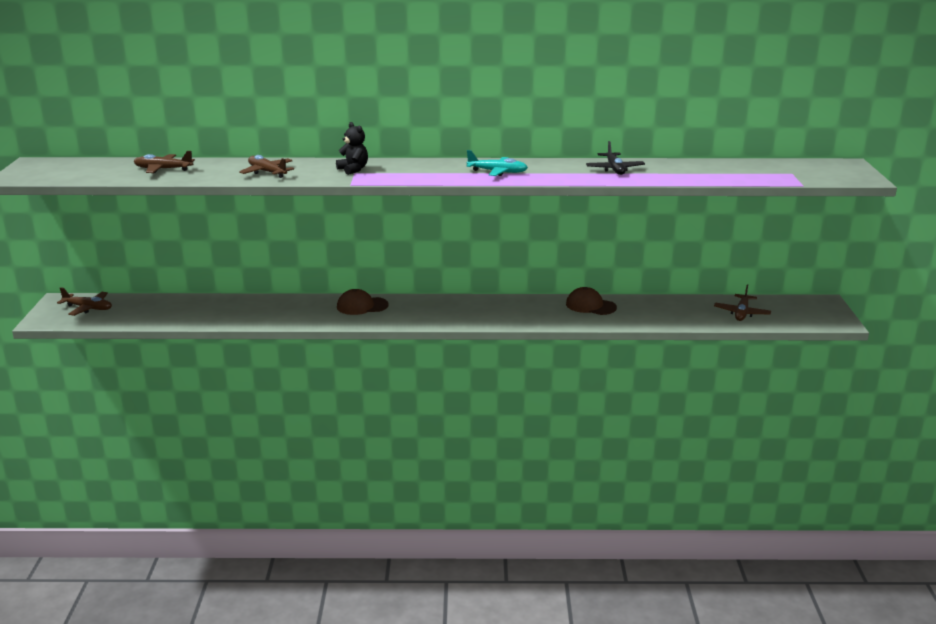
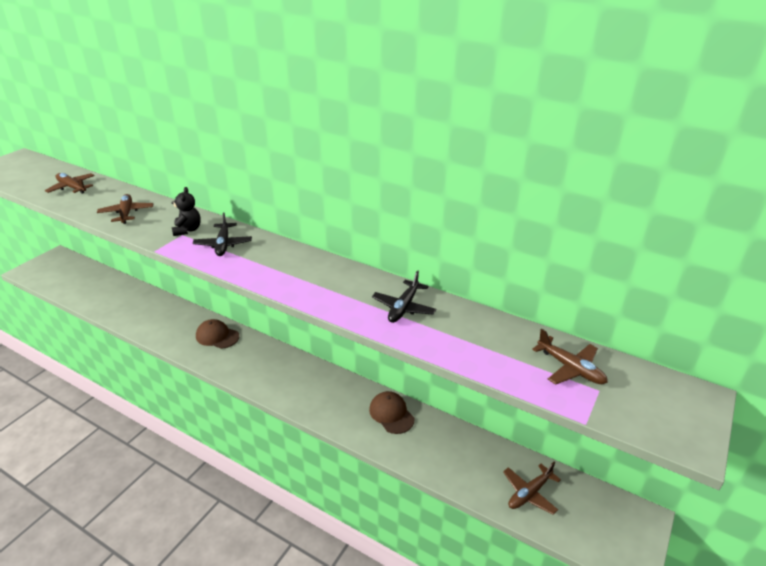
camera: 30 degrees right, 10 degrees up
brown plane [57,287,112,316] -> brown plane moved to [532,329,608,384]
turquoise plane [466,150,528,176] -> none
none -> black plane [193,212,252,256]

